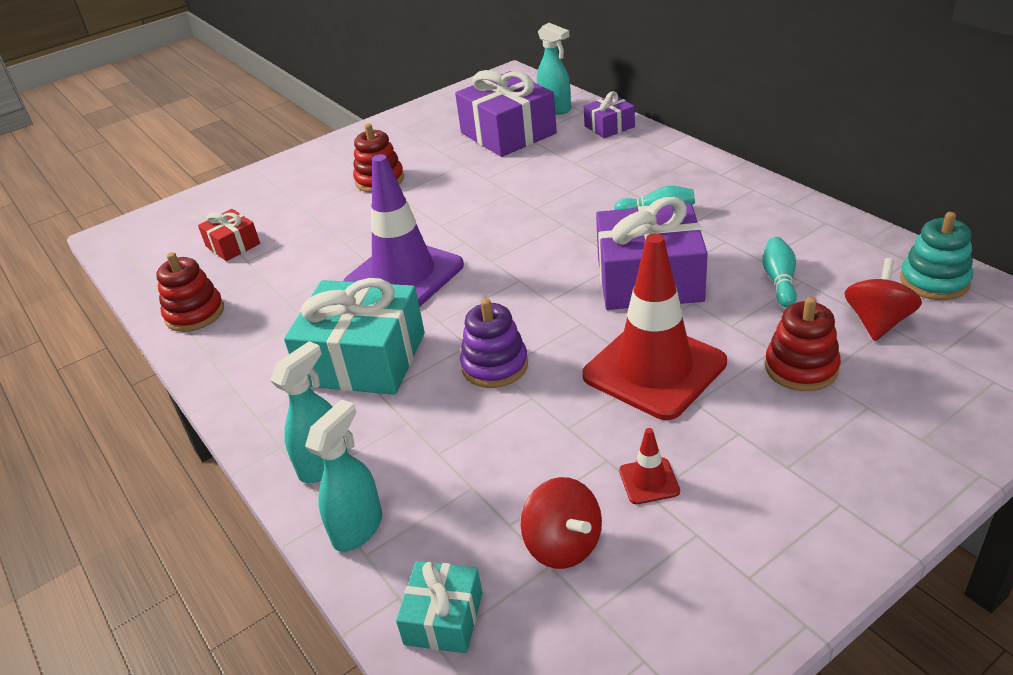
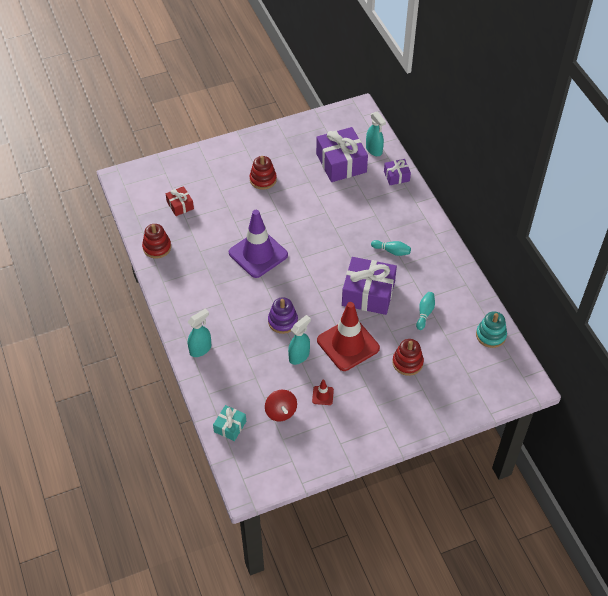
camera: 10 degrees right, 15 degrees up
turquoise gift [284,278,425,395] -> none
turquoise spray bottle [305,399,382,552] -> turquoise spray bottle moved to [288,315,311,365]
red spinning top [844,258,922,341] -> none

